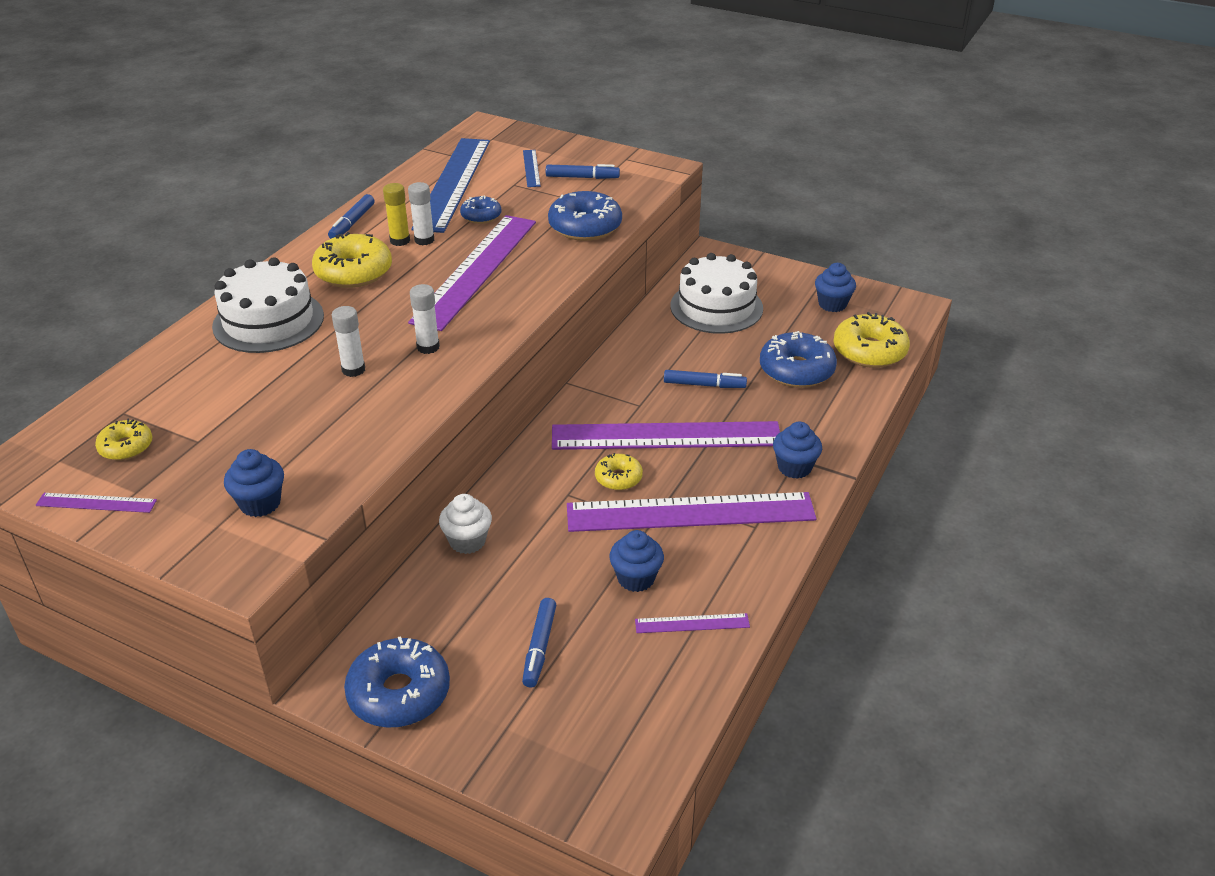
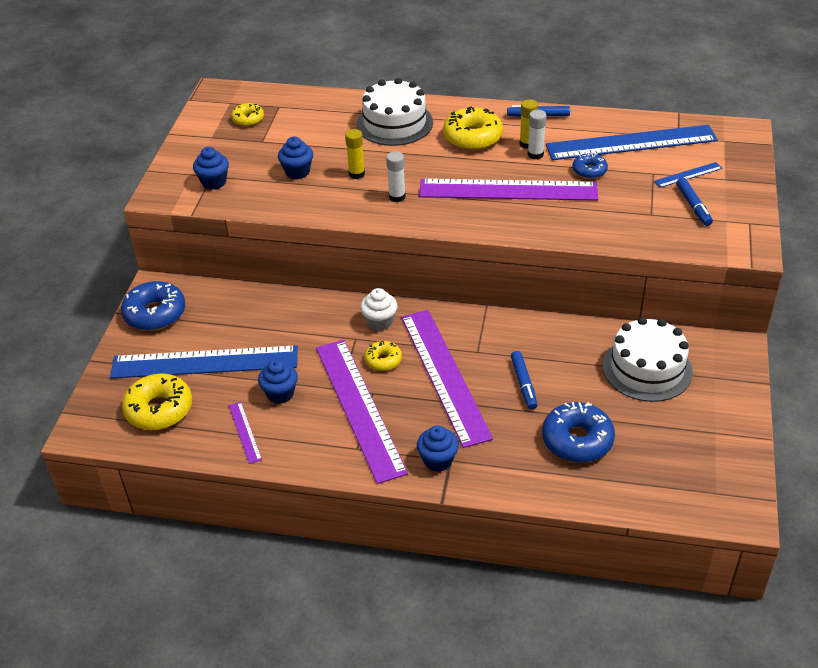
camera: 75 degrees right, 5 degrees up
purple ruler [35,493,157,513] -> none
white glue stick [332,306,365,377] -> yellow glue stick [345,129,365,179]
white cupcake [439,494,492,554] -> white cupcake moved to [360,288,398,331]
blue marker [522,598,556,688] -> blue ruler [110,345,298,379]
blue donut [548,191,622,241] -> none
blue cupcake [815,263,856,312] -> blue cupcake moved to [278,137,313,179]
yellow donut [833,312,910,368] -> yellow donut moved to [122,373,192,430]

